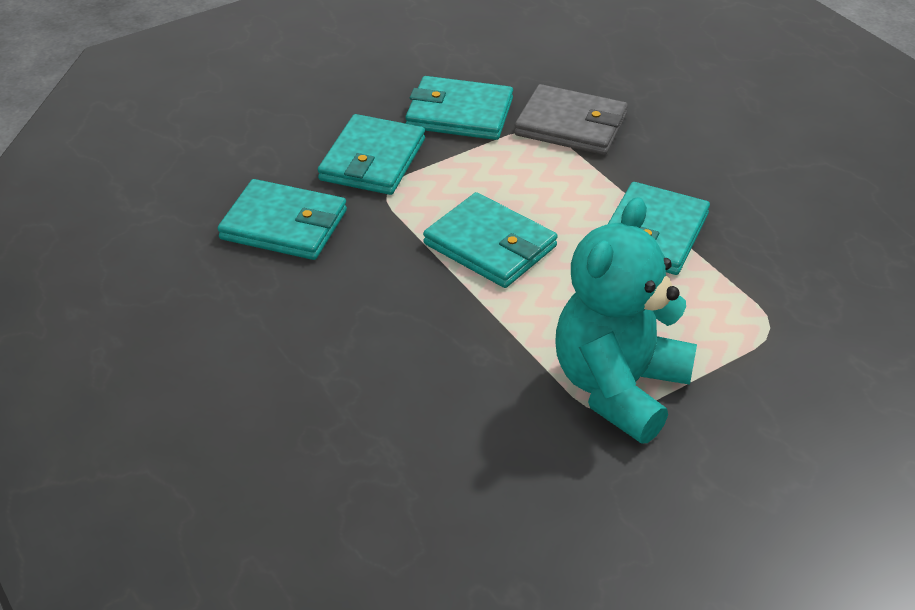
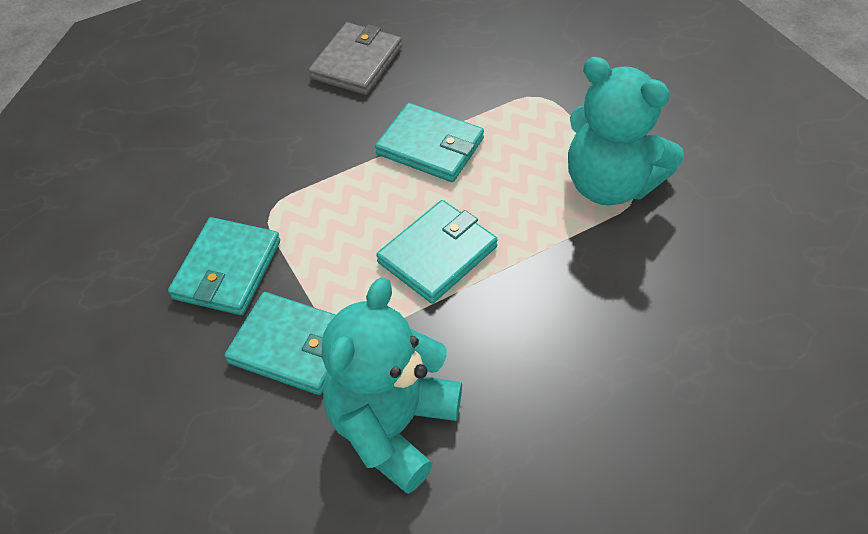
camera: 85 degrees left, 10 degrees up
turquoise wallet [217,179,347,260] -> turquoise teddy bear [322,278,462,494]
grey wallet [514,84,628,155] -> grey wallet moved to [309,22,402,95]

